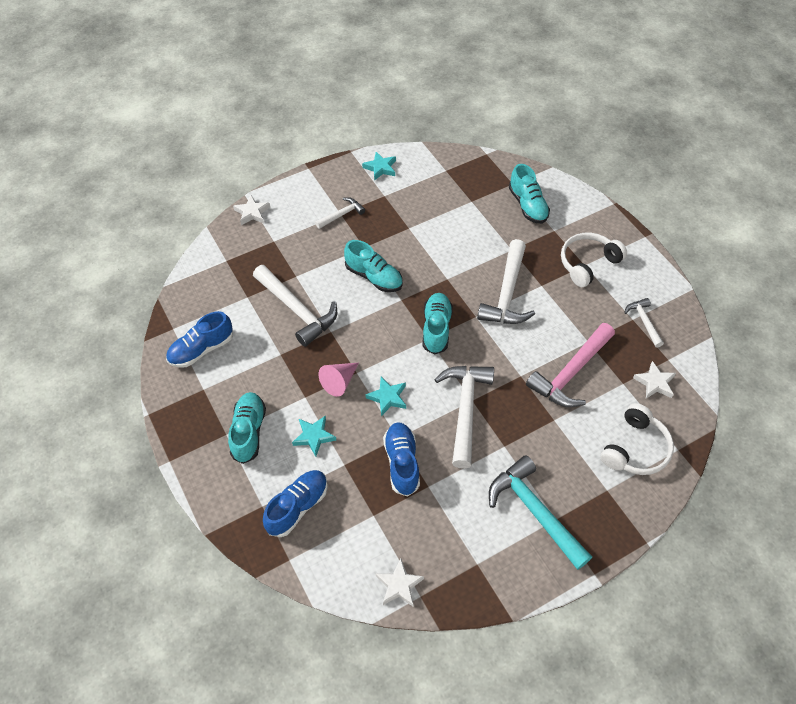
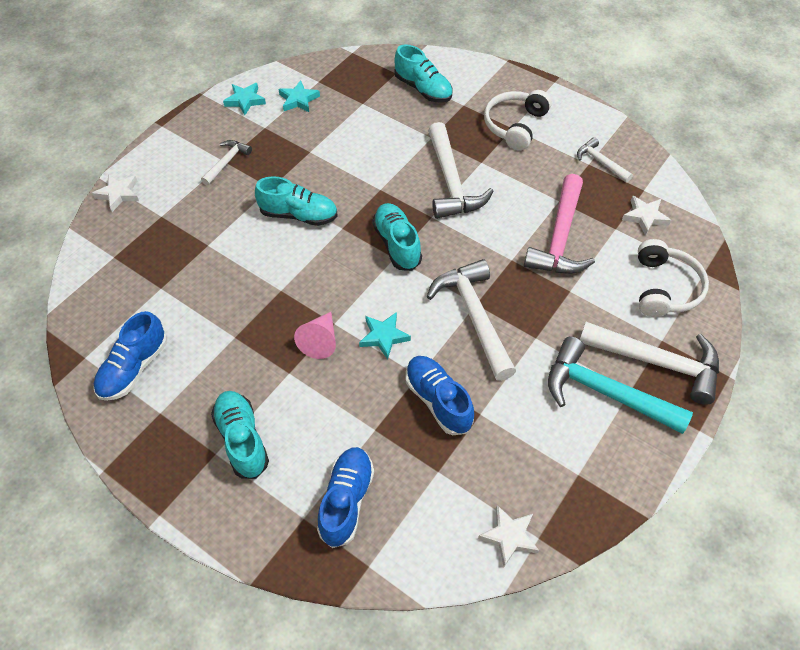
camera: 25 degrees left, 0 degrees up
white hammer [253,265,337,347] -> white hammer moved to [580,322,719,405]
turquoise star [292,416,336,457] -> turquoise star moved to [279,80,320,112]

